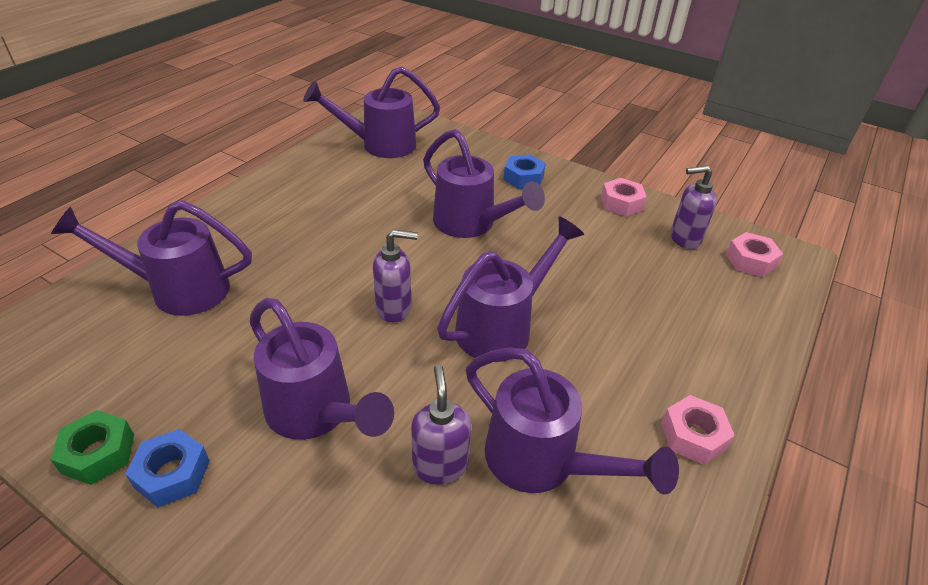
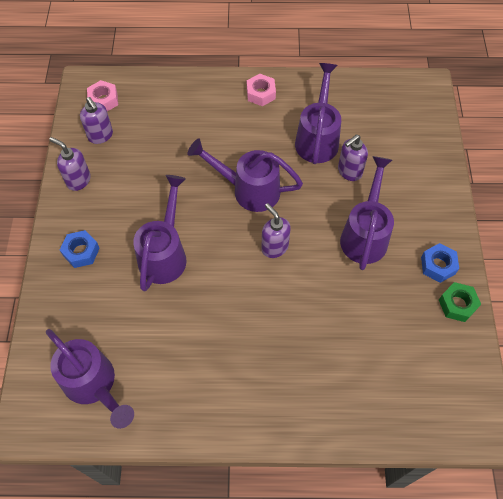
camera: 120 degrees left, 20 degrees up
purple watering can [51,200,252,316] -> none
pink nut [601,178,647,216] -> purple soap dispenser [50,137,91,191]

